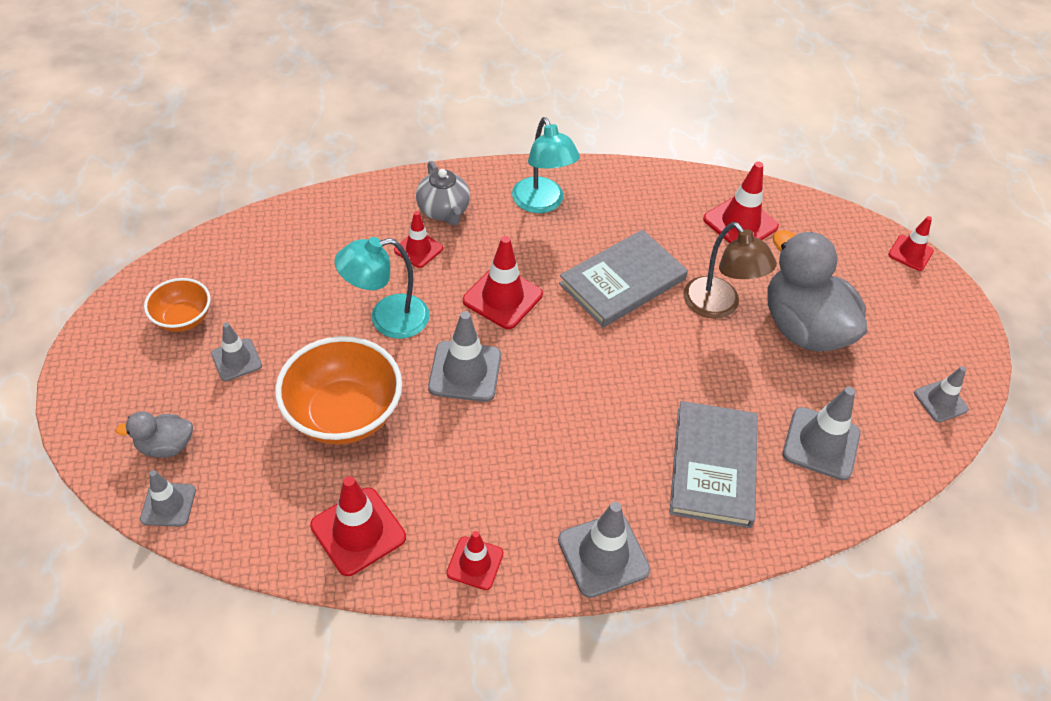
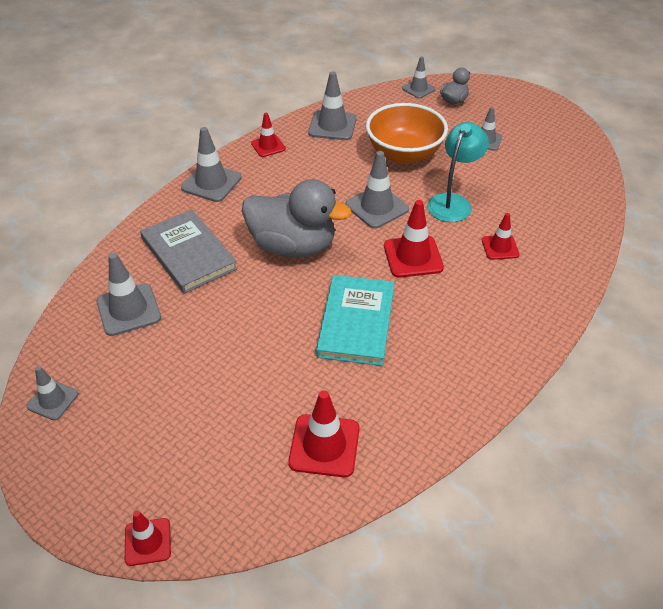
camera: 140 degrees right, 5 degrees down
orange bowl [144,278,211,332] -> none
red traffic cone [310,476,406,576] -> grey traffic cone [308,71,357,140]
grey teapot [416,161,470,225] -> none
turquoise lamp [512,117,580,213] -> none
grey book [559,230,688,327] -> turquoise book [316,275,395,366]
brown lamp [684,222,777,319] -> none
grey duck [767,230,867,352] -> grey duck moved to [242,179,352,258]

